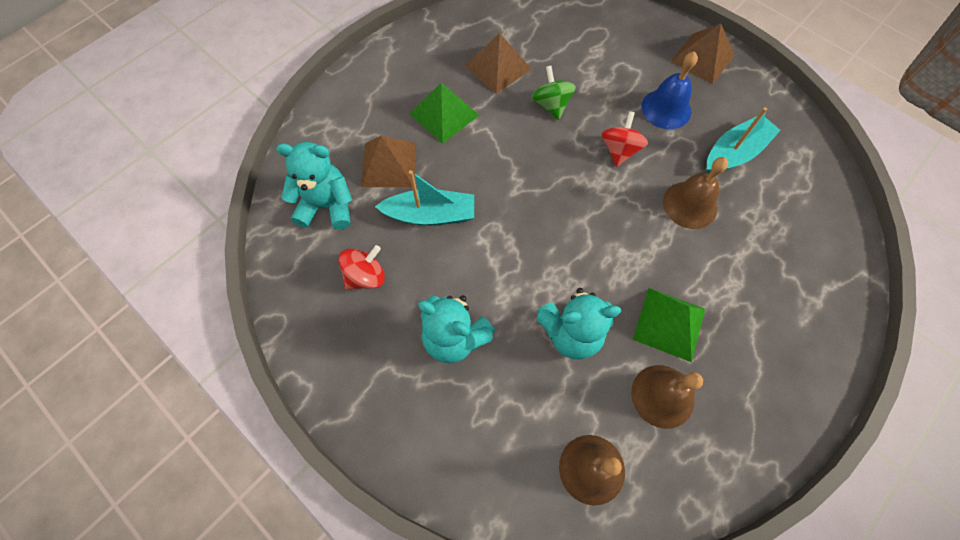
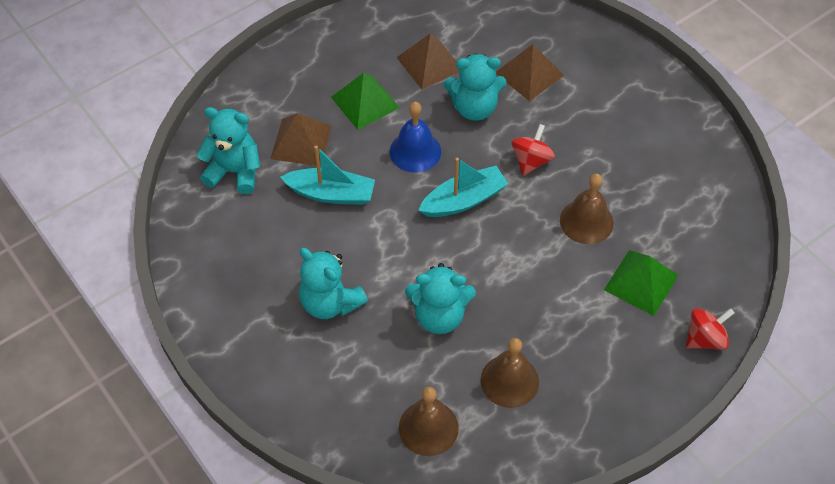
camera: 10 degrees right, 10 degrees down
red spinning top [338,245,385,290] -> red spinning top moved to [686,308,734,350]
green spinning top [531,66,576,120] -> turquoise teddy bear [444,54,506,121]
green pyramid [633,288,705,362] -> green pyramid moved to [604,250,678,316]
blue bell [641,51,698,129] -> blue bell moved to [390,102,441,173]
brown pyramid [670,23,735,84] -> brown pyramid moved to [496,44,564,101]
turquoise boat [706,107,781,173] -> turquoise boat moved to [418,158,508,217]

